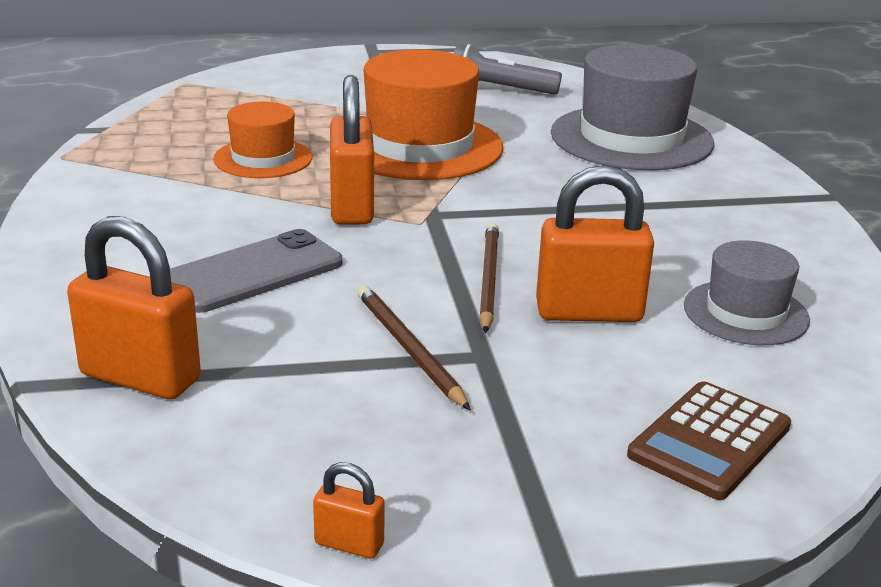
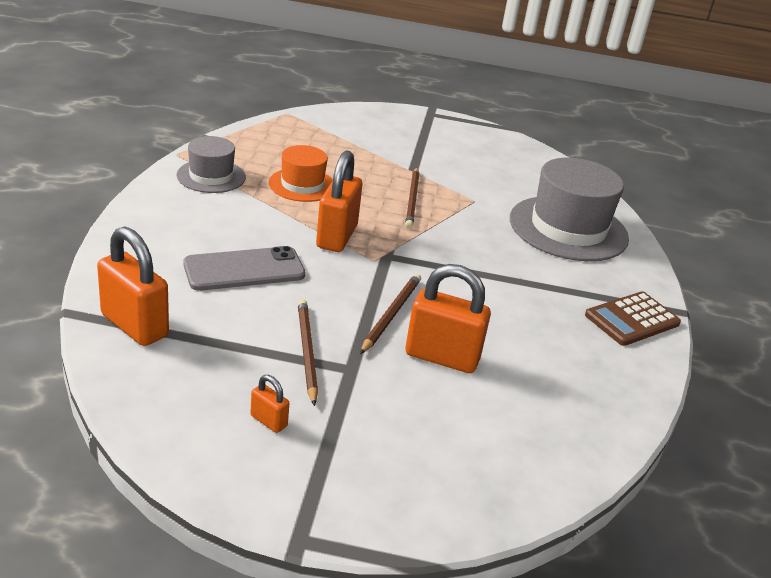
camera: 15 degrees right, 5 degrees up
orange padlock [313,462,385,559] -> orange padlock moved to [250,375,289,433]
orange hat [364,49,503,180] -> brown pencil [405,168,420,229]
grey flashlight [454,44,562,95] -> none
brown calculator [627,381,791,500] -> brown calculator moved to [585,292,681,346]
grey hat [684,240,810,345] -> grey hat moved to [176,136,246,193]

